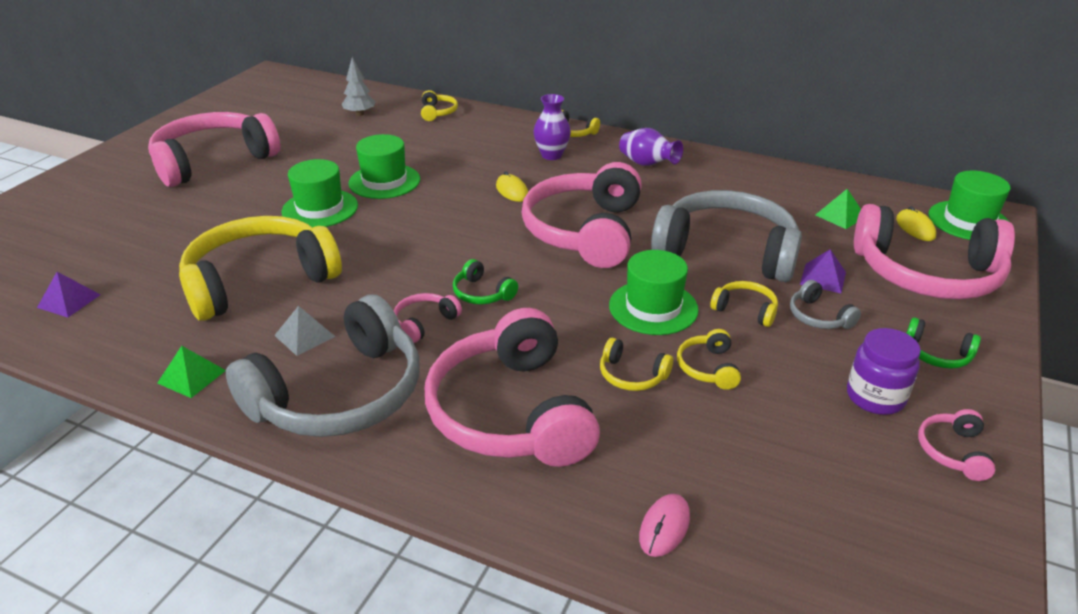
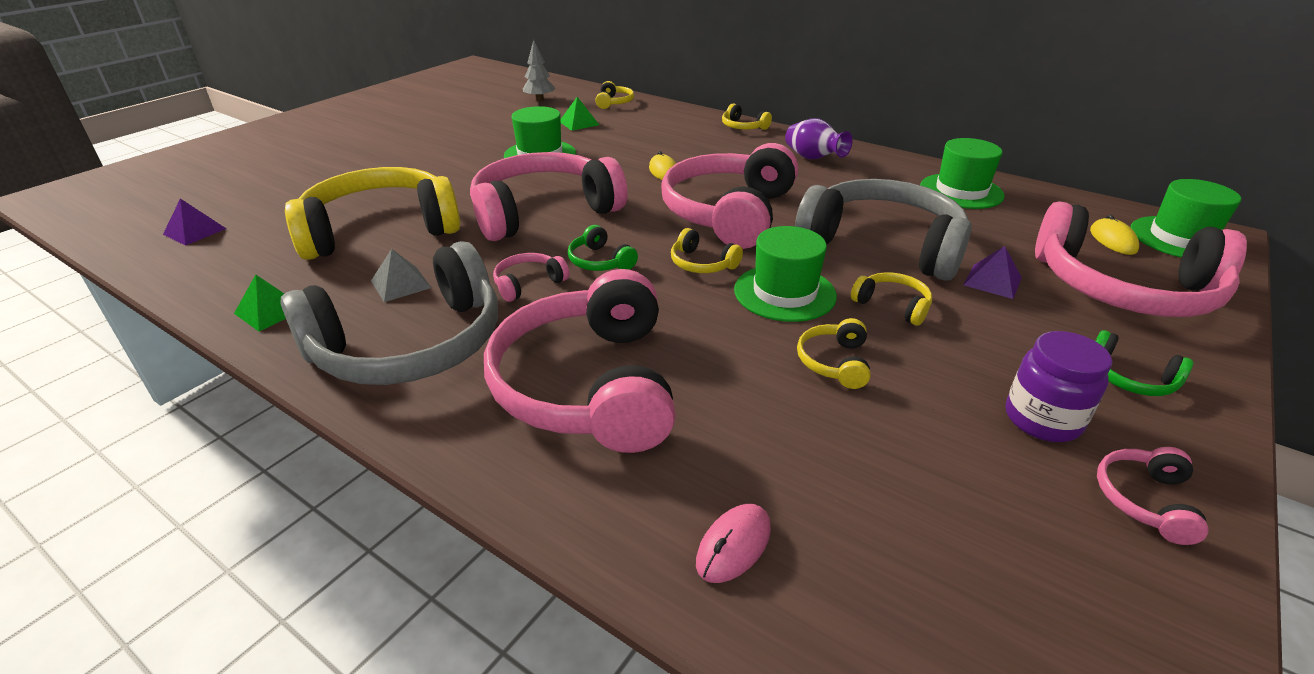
camera: 10 degrees right, 0 degrees up
pink headphones [148,112,280,187] -> pink headphones moved to [470,152,628,241]
green hat [282,159,358,228] -> green hat moved to [920,138,1005,209]
purple vase [534,94,571,160] -> none
yellow headphones [600,338,673,391] -> yellow headphones moved to [671,228,743,273]
grey headphones [790,280,861,329] -> none
green pyramid [816,189,861,229] -> green pyramid moved to [561,97,599,131]

